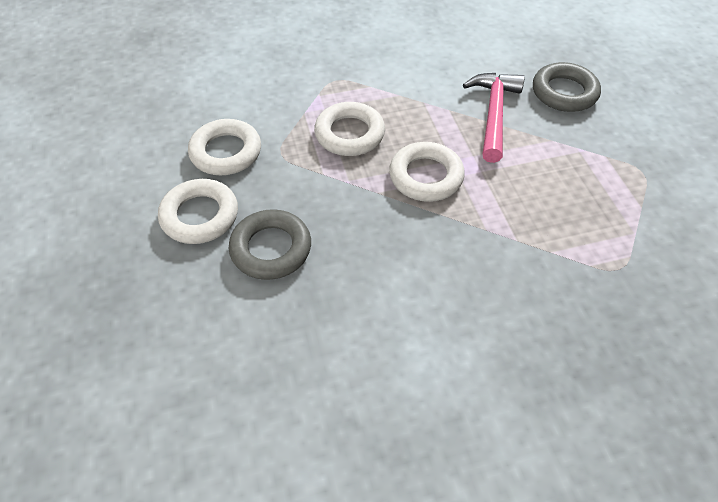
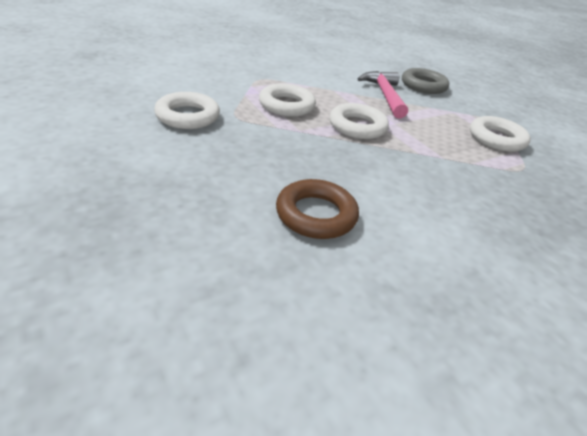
camera: 20 degrees left, 15 degrees down
white ring [158,179,238,244] -> white ring moved to [470,116,531,152]
grey ring [229,209,311,280] -> none
none -> brown ring [276,179,359,239]

